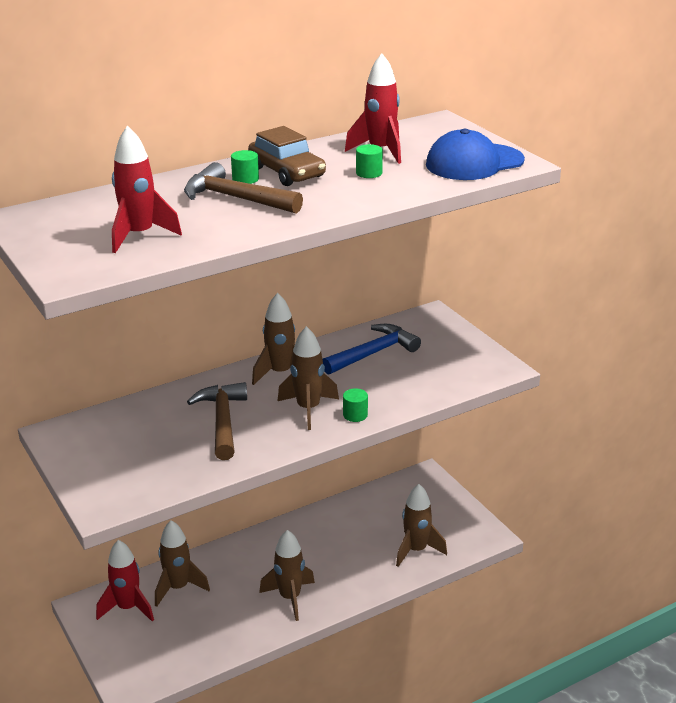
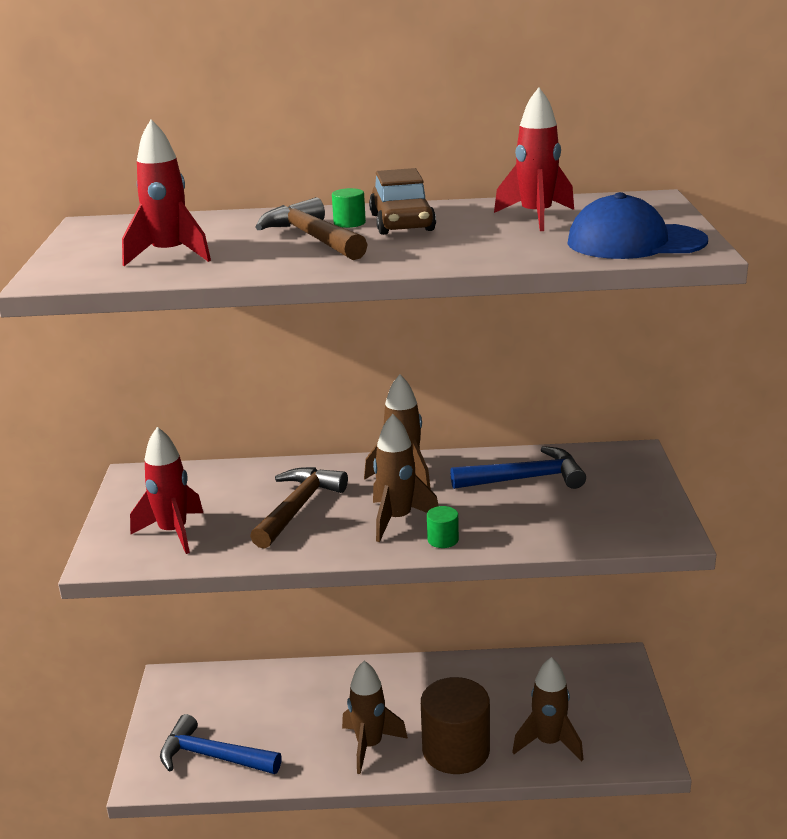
camera: 30 degrees right, 5 degrees down
red rocket [96,540,154,621] -> red rocket moved to [130,427,203,554]
brown rocket [155,520,210,607] -> none
green cylinder [356,144,383,178] -> none
none -> blue hammer [160,714,282,774]
none -> brown cylinder [421,677,490,774]

